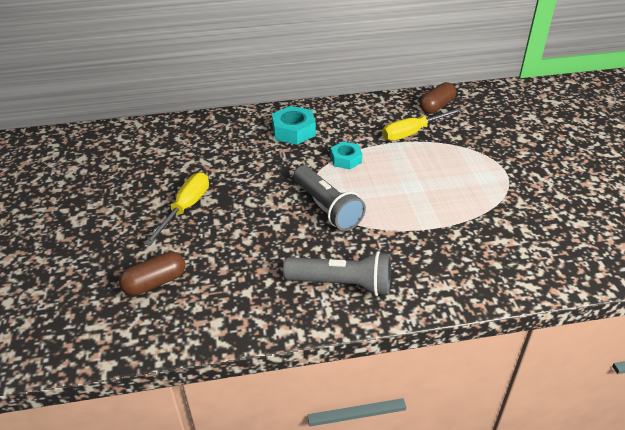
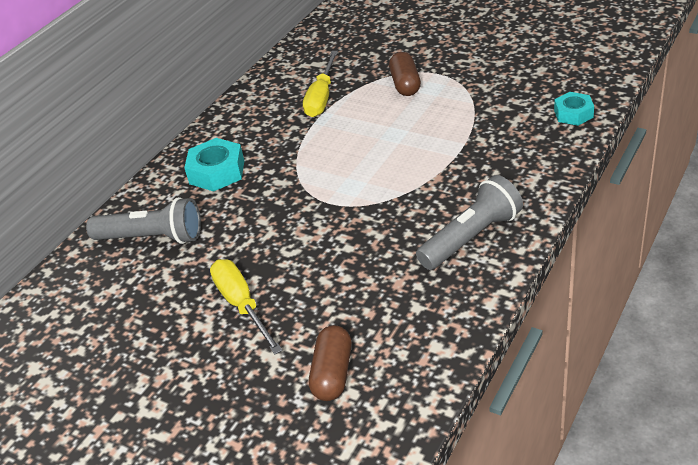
camera: 45 degrees left, 0 degrees up
grey flashlight [294,166,366,231] -> grey flashlight moved to [86,197,201,244]
turquoise nut [331,141,362,169] -> turquoise nut moved to [554,92,594,126]
brown capsule [420,82,456,114] -> brown capsule moved to [389,52,421,96]

